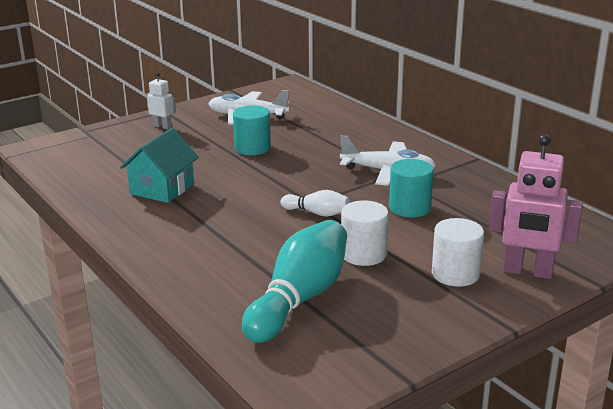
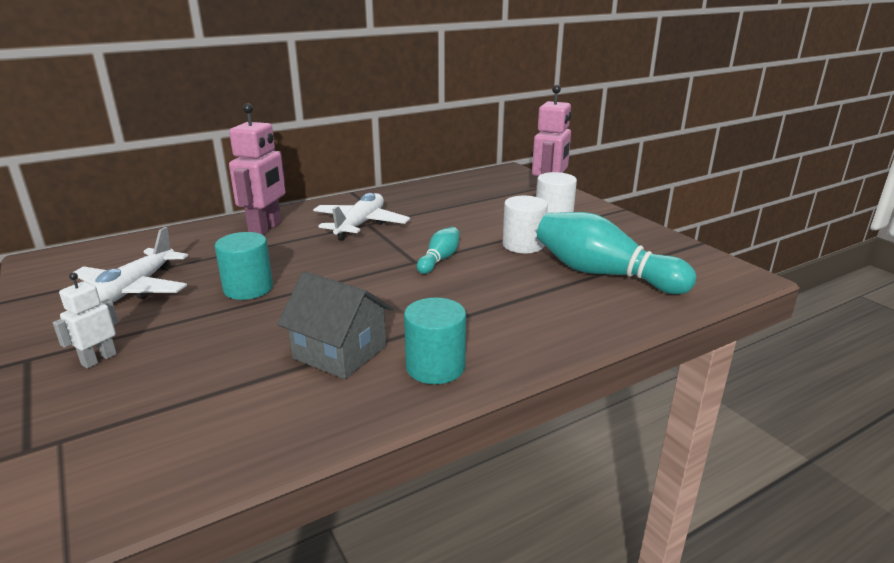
camera: 85 degrees left, 0 degrees up
turquoise house [120,128,199,203] -> grey house [277,271,393,379]
white bowling pin [281,190,350,217] -> turquoise bowling pin [417,227,460,274]
turquoise cylinder [389,159,434,217] -> turquoise cylinder moved to [404,298,466,384]
none -> pink robot [229,103,285,235]

